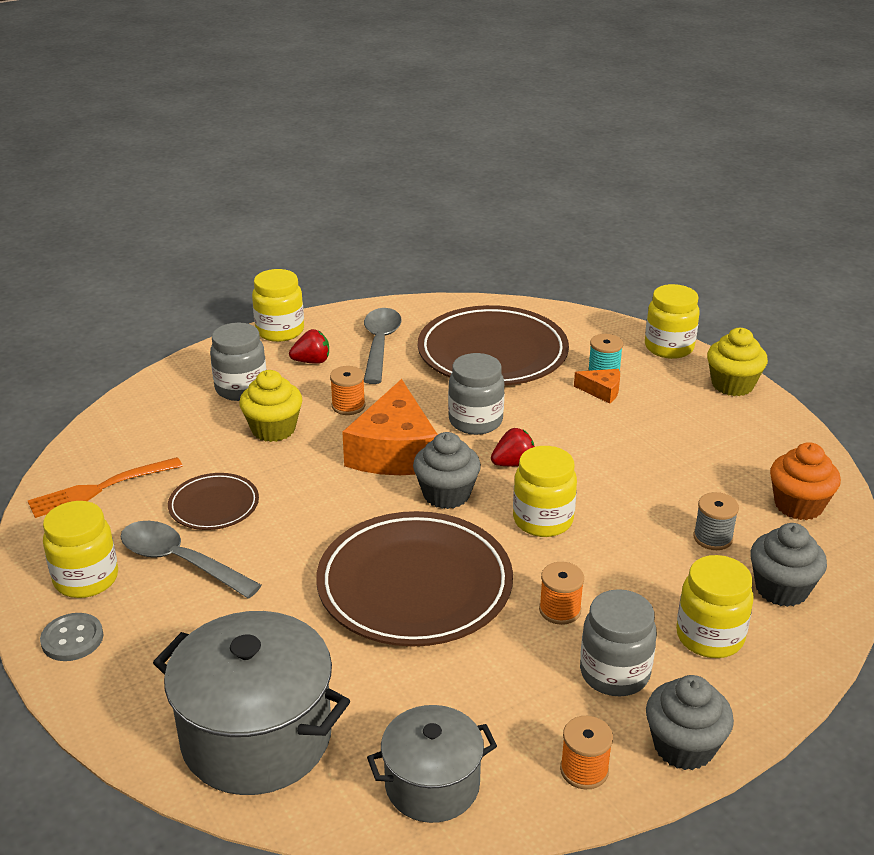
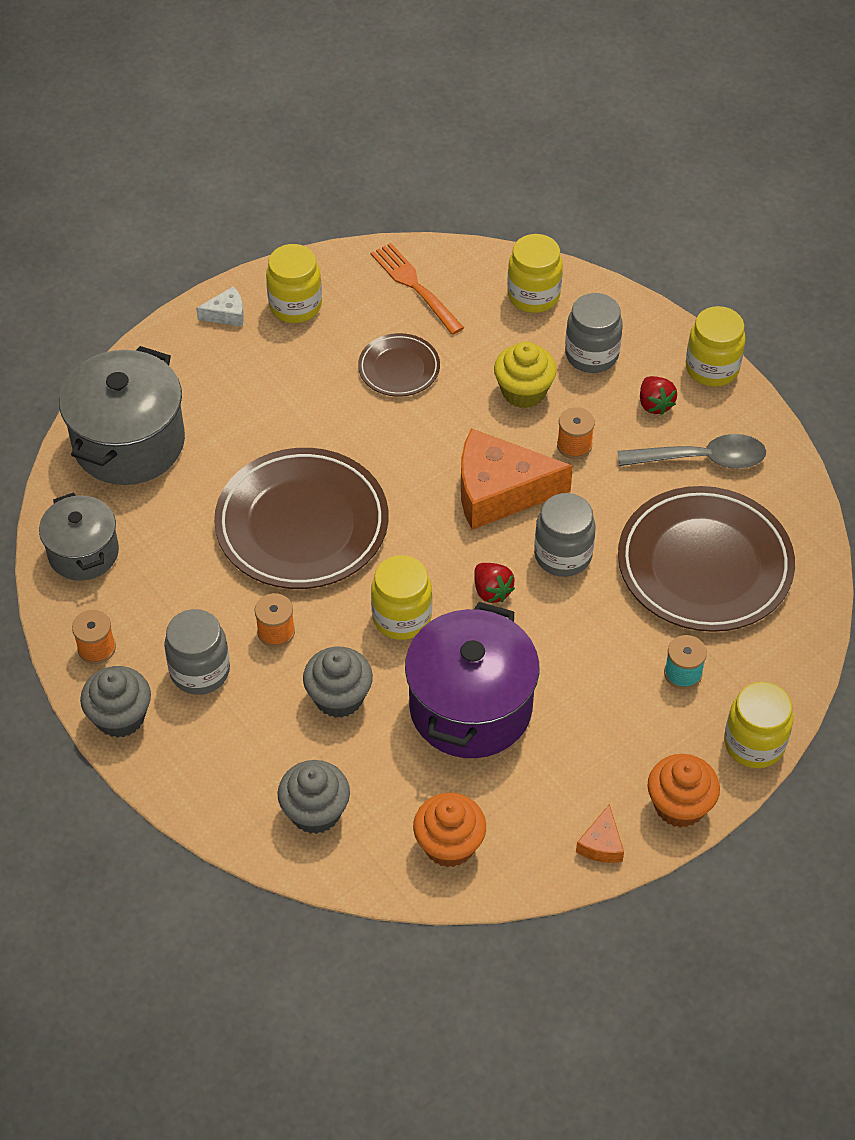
camera: 85 degrees right, 20 degrees up
grey button [40,613,103,661] -> white cheese [196,286,244,327]
grey spoon [121,521,262,599] -> none
grey cupcake [413,432,481,509] -> grey cupcake moved to [303,647,373,718]
orange cheese [574,369,620,404] -> orange cheese moved to [576,804,624,863]
yellow jar [676,555,754,658] -> yellow jar moved to [507,234,563,313]
grey spool [693,492,739,550] -> none
yellow cupcake [707,328,768,396] -> orange cupcake [648,754,720,828]
none -> purple pot [405,602,539,758]

